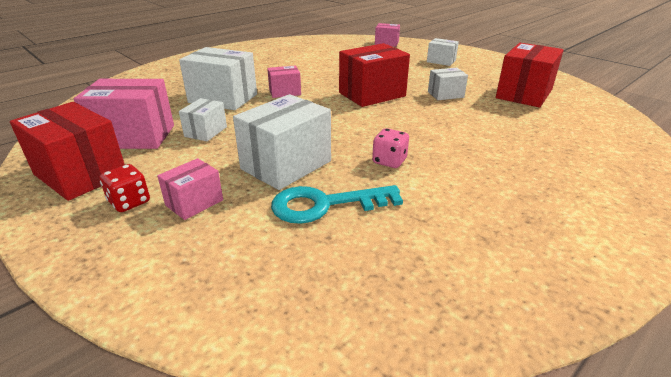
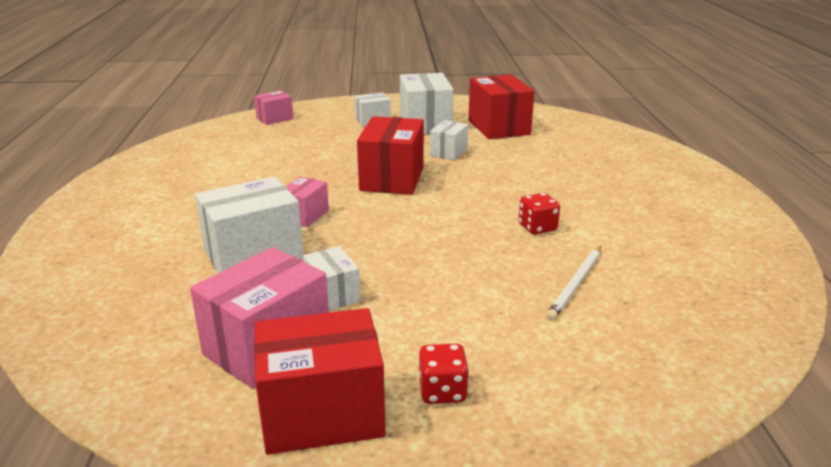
camera: 50 degrees left, 5 degrees down
pink box [157,158,223,220] -> none
white box [233,94,331,190] -> white box moved to [400,73,454,135]
turquoise key [271,185,403,224] -> white pencil [546,246,601,320]
pink dice [372,128,409,168] -> red dice [518,193,560,234]

